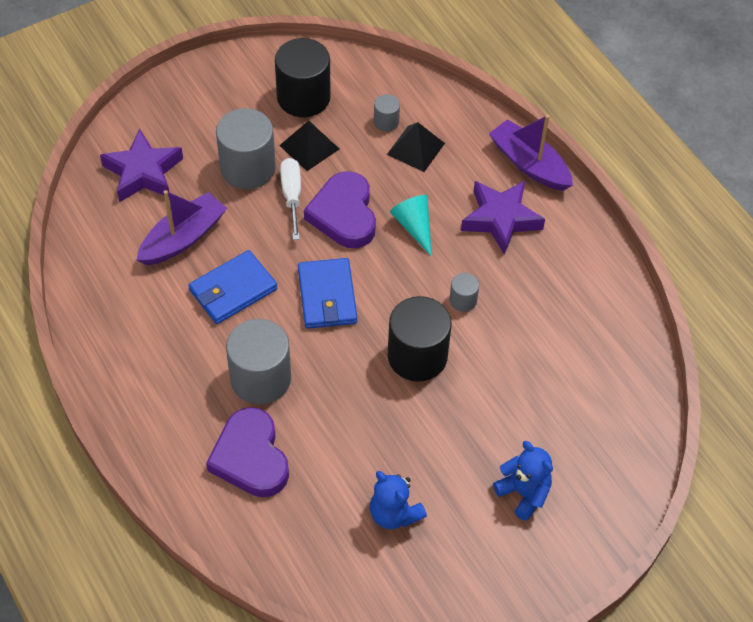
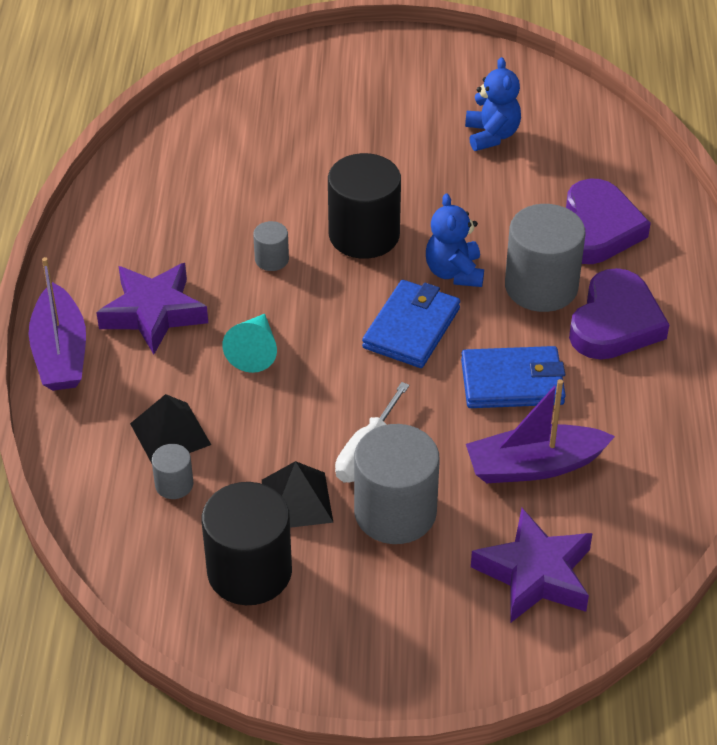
camera: 145 degrees left, 10 degrees down
purple heart [304,171,376,248] -> purple heart moved to [569,268,670,360]
blue teddy bear [493,441,553,521] -> blue teddy bear moved to [426,193,484,287]

